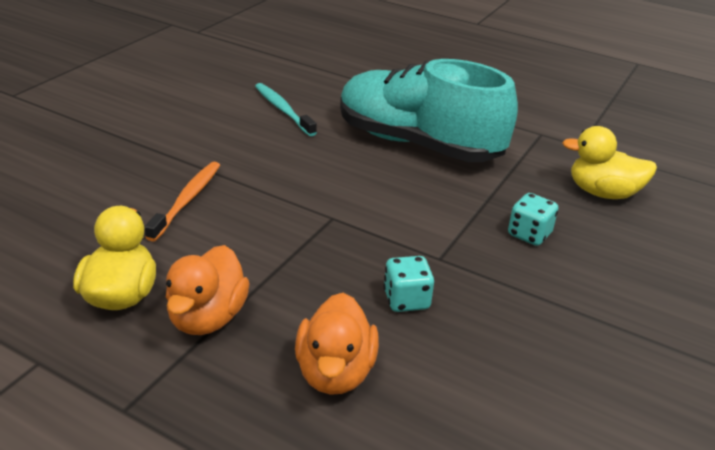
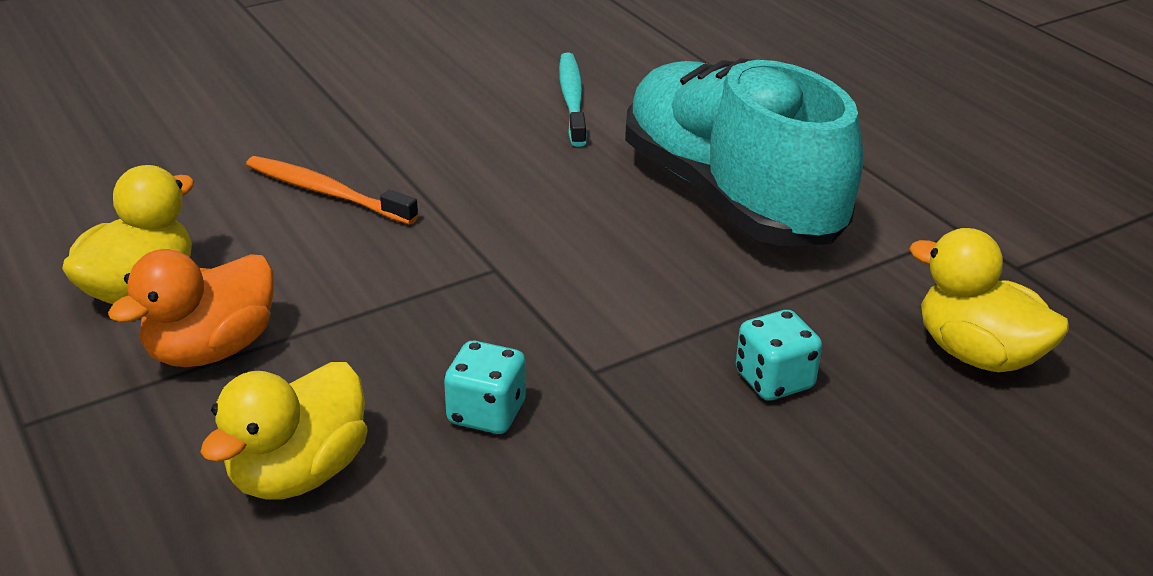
camera: 30 degrees right, 0 degrees up
orange toothbrush [145,162,220,241] -> orange toothbrush turned 105 degrees counterclockwise [246,156,418,225]
orange duck [295,293,379,395] -> yellow duck [201,362,368,500]

